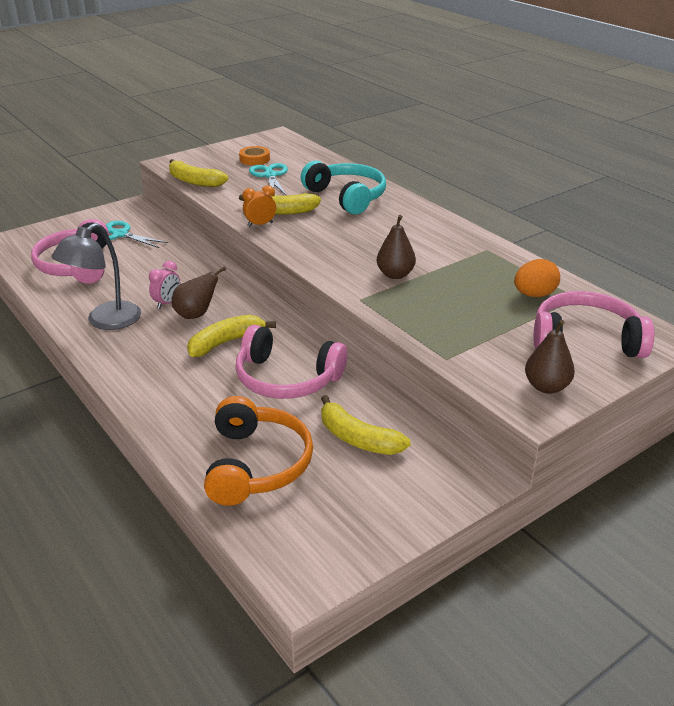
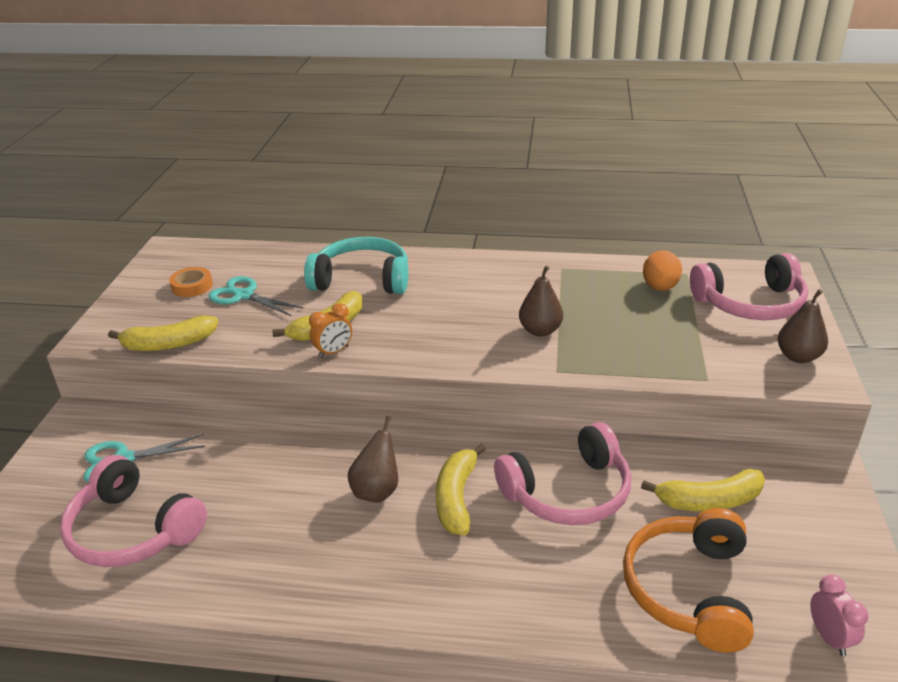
camera: 45 degrees left, 0 degrees up
grey lamp [51,223,141,330] -> none
pink clock [149,261,180,309] -> pink clock moved to [810,575,868,656]
orange headphones [204,396,313,506] -> orange headphones turned 120 degrees counterclockwise [623,508,754,653]
orange clock [242,185,276,227] -> orange clock turned 150 degrees counterclockwise [309,303,352,358]
pink headphones [534,291,654,358] -> pink headphones turned 150 degrees counterclockwise [690,253,808,320]

